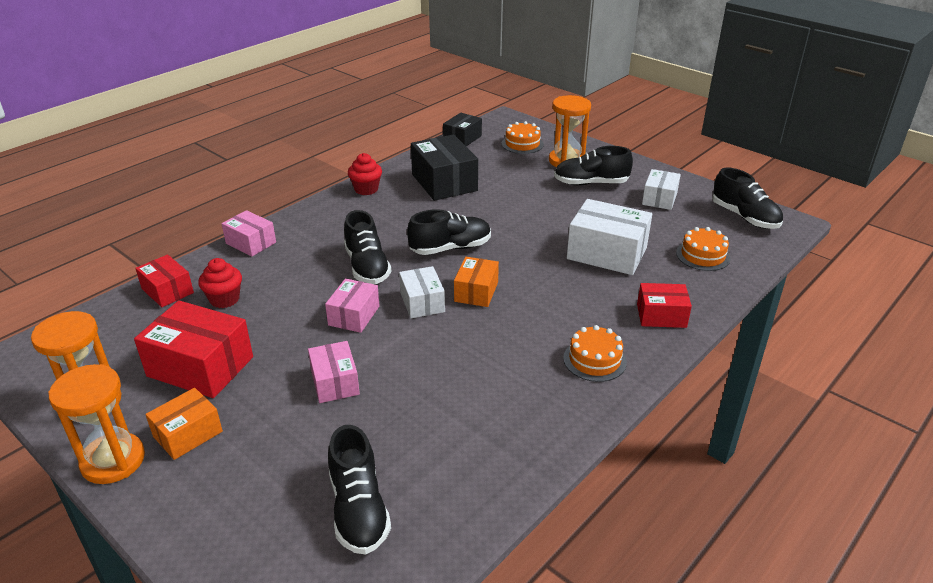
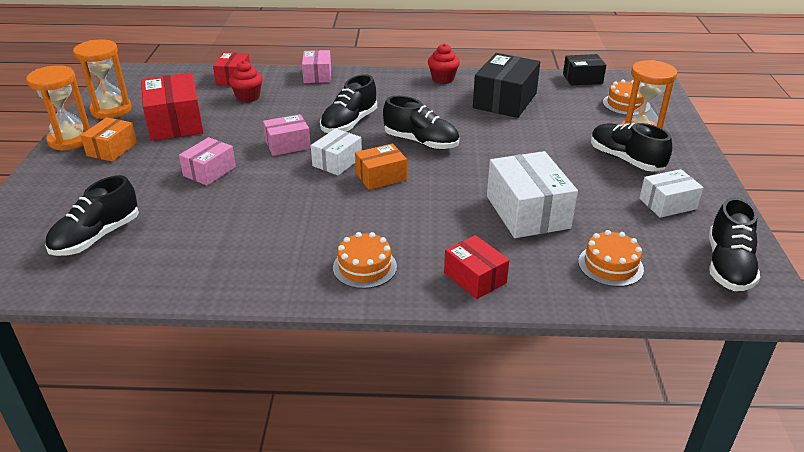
camera: 50 degrees right, 0 degrees up
orange box [145,388,223,460] -> orange box turned 75 degrees counterclockwise [80,117,137,162]

